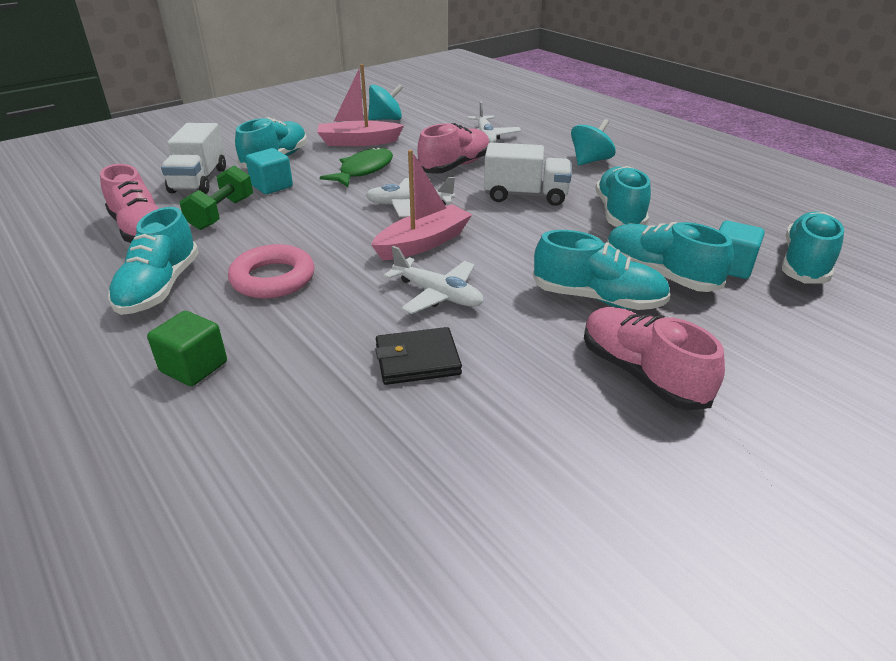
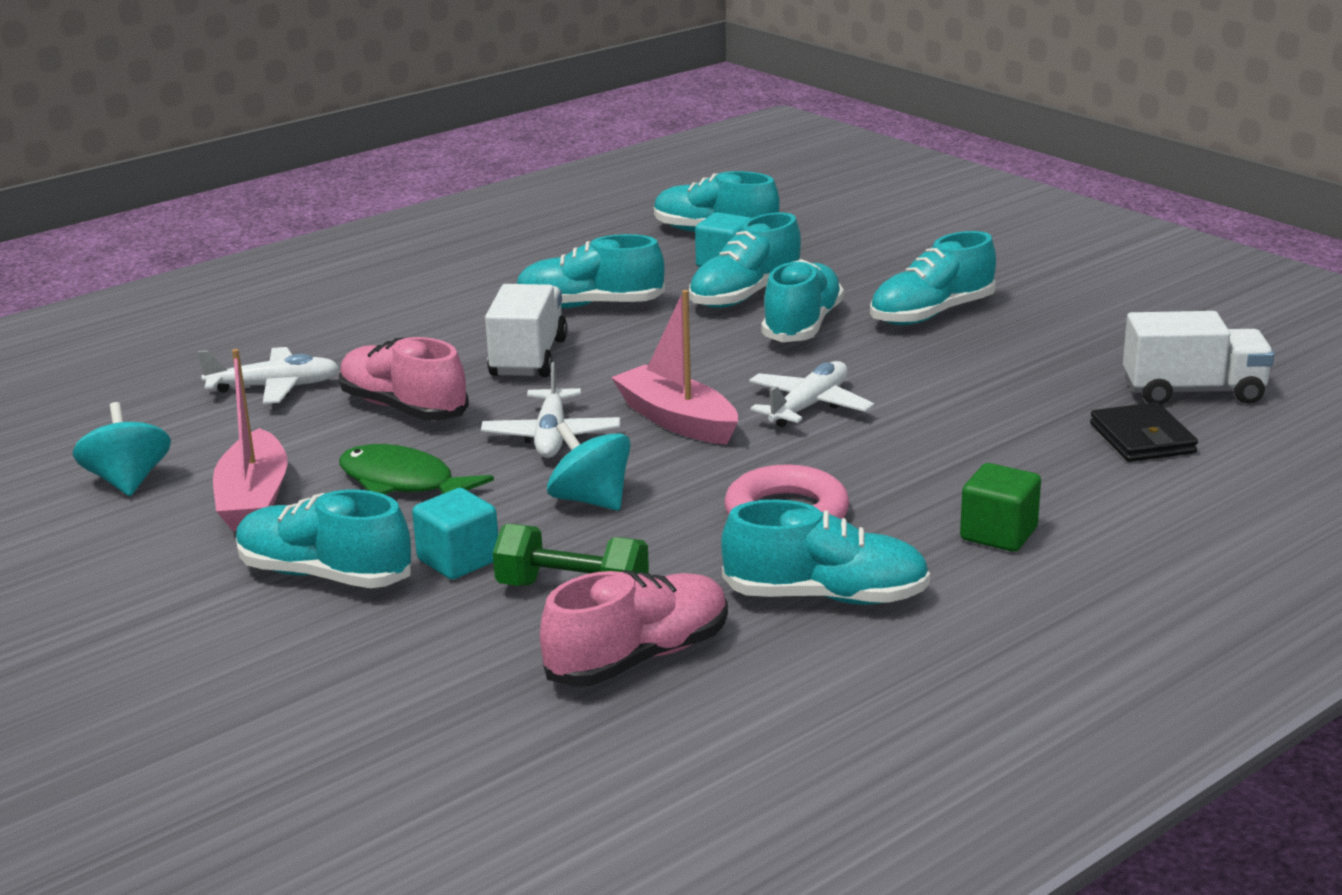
camera: 90 degrees left, 10 degrees down
white truck [161,123,226,194] -> white truck moved to [1123,311,1274,405]
black wallet [375,327,462,385] -> black wallet moved to [1090,402,1198,462]
turquoise spinning top [571,119,616,165] -> turquoise spinning top moved to [547,422,631,510]
pink shoe [584,307,725,410] -> turquoise shoe [870,231,996,325]

